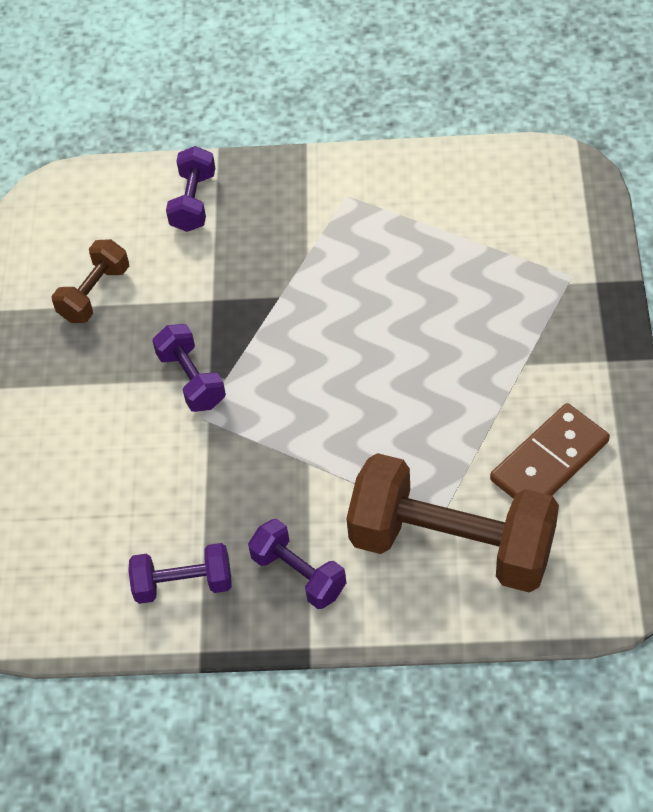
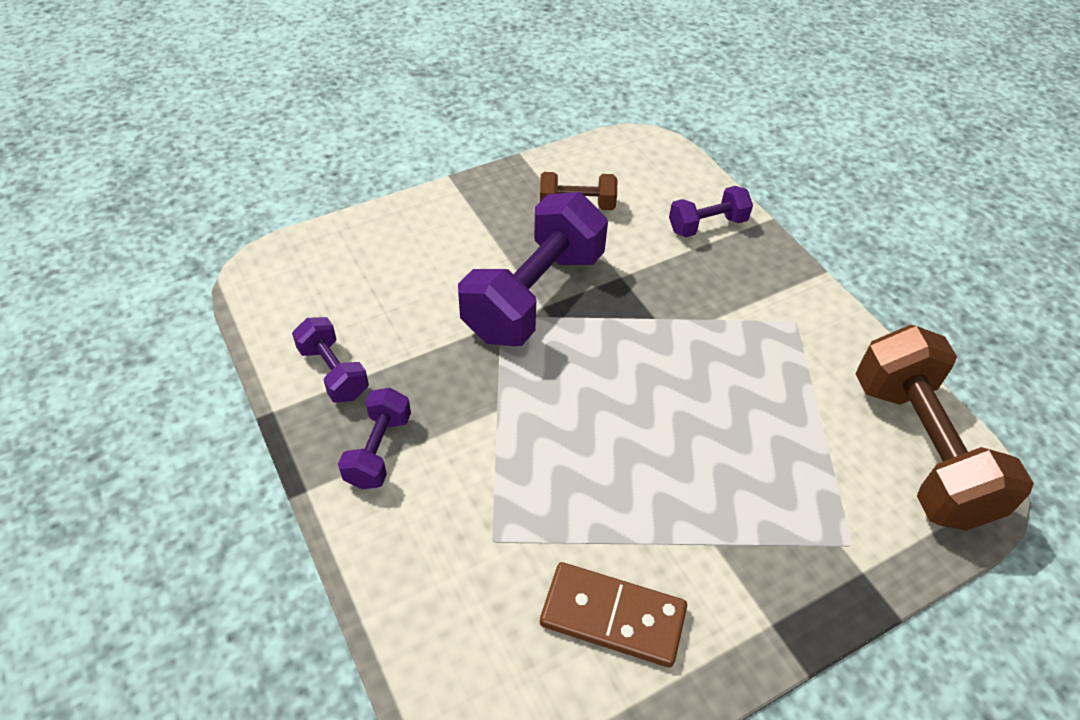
camera: 55 degrees right, 5 degrees down
purple dumbbell [152,324,226,412] -> purple dumbbell [458,192,608,346], size x2.00
brown dumbbell [346,453,559,593] -> brown dumbbell moved to [856,325,1034,531]

